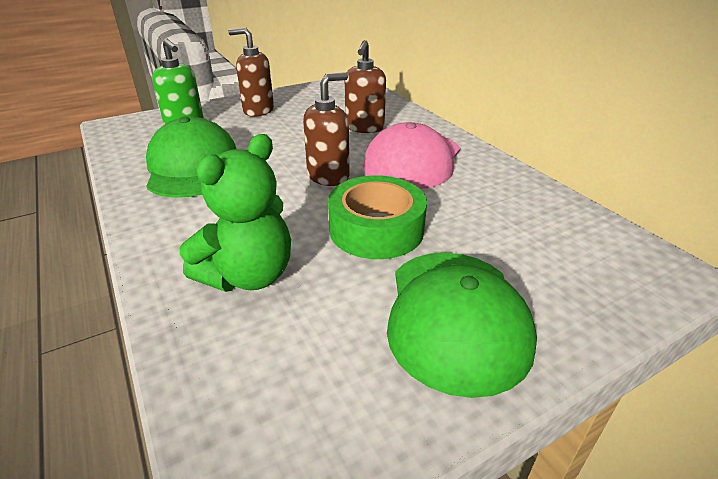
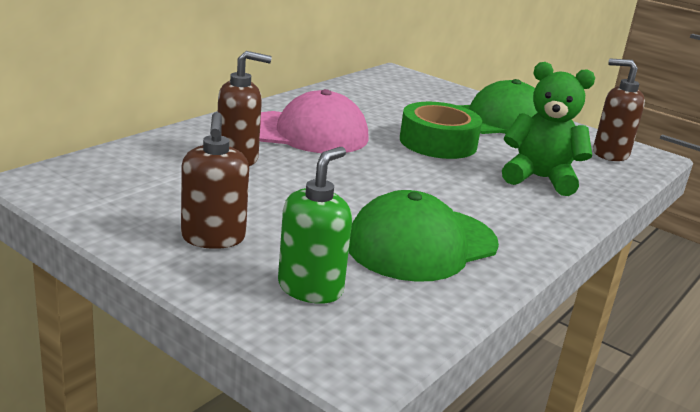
camera: 115 degrees left, 10 degrees down
brown soap dispenser [303,72,350,186] -> brown soap dispenser moved to [593,58,645,161]

